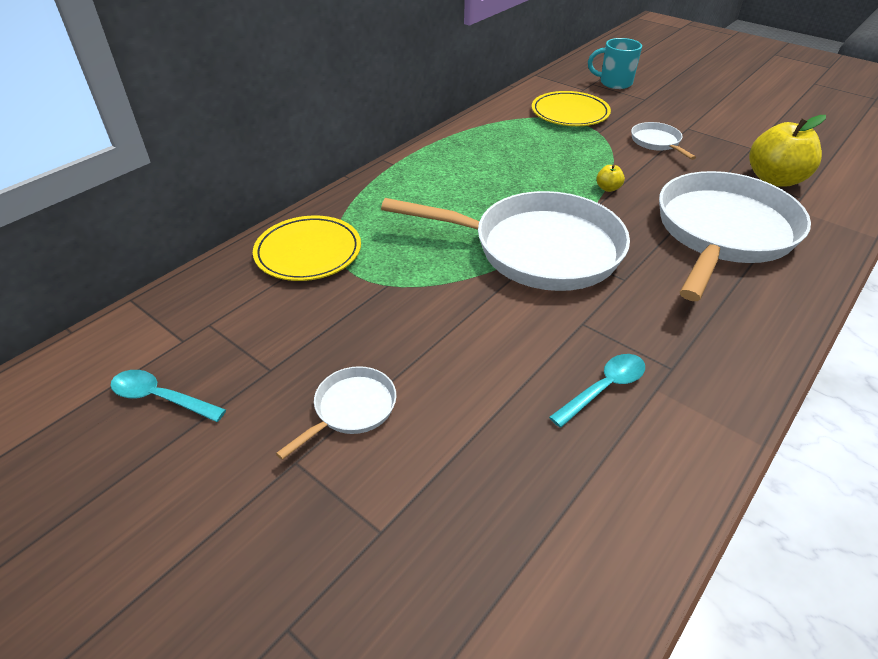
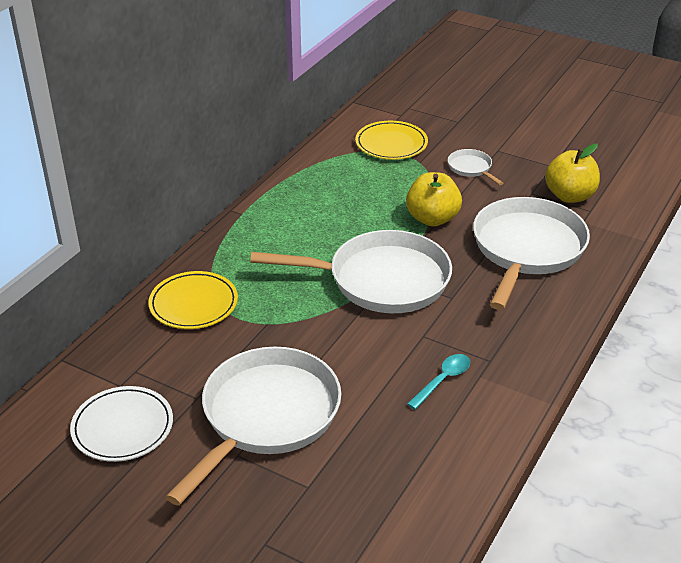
camera: 10 degrees left, 5 degrees down
turquoise spoon [110,370,226,422] -> white plate [70,386,173,462]
white pan [276,366,396,460] -> white pan [166,347,341,506], size x2.34
turquoise mug [588,38,642,89] -> none
yellow apple [596,165,625,192] -> yellow apple [406,172,462,226], size x2.37

